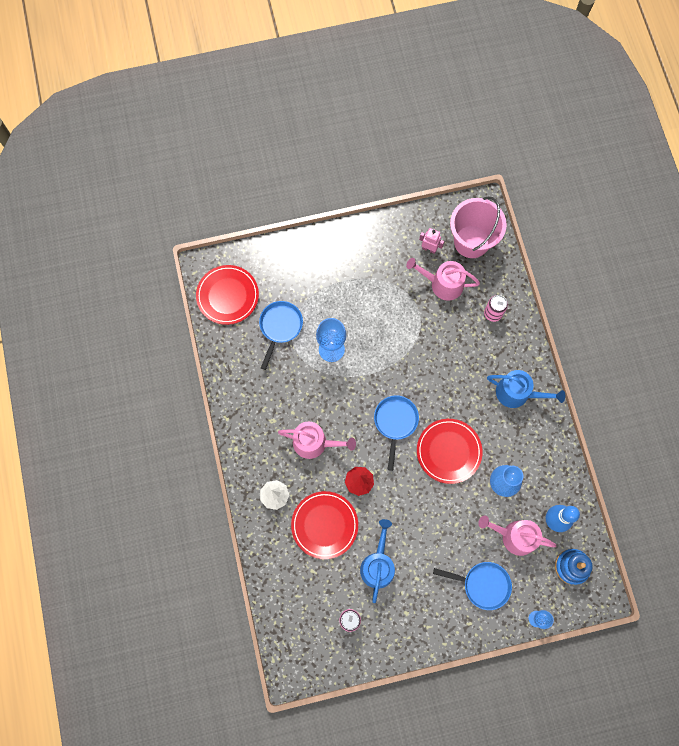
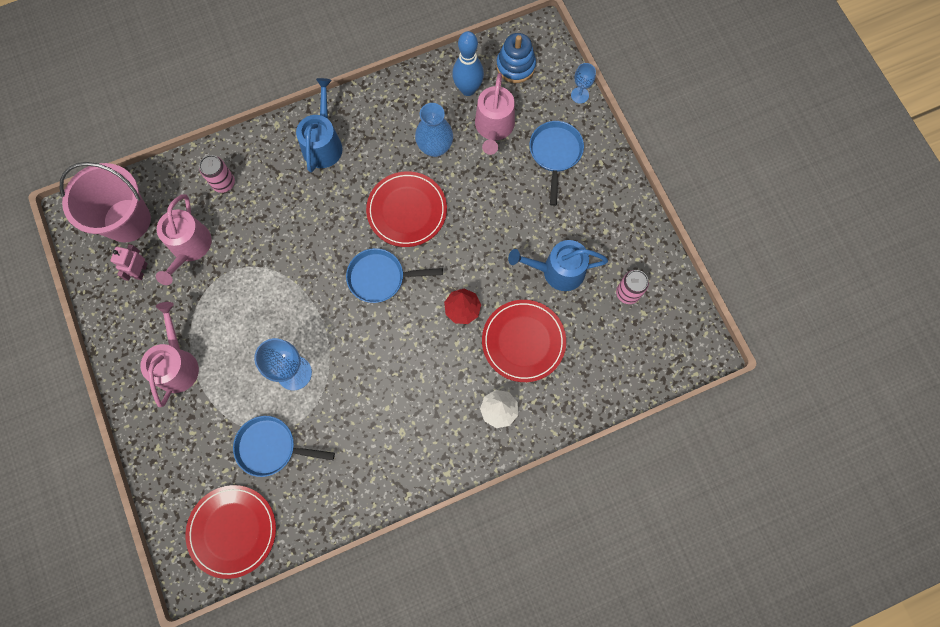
camera: 100 degrees left, 0 degrees up
pink watering can [278,422,356,459] -> pink watering can moved to [140,302,199,407]

